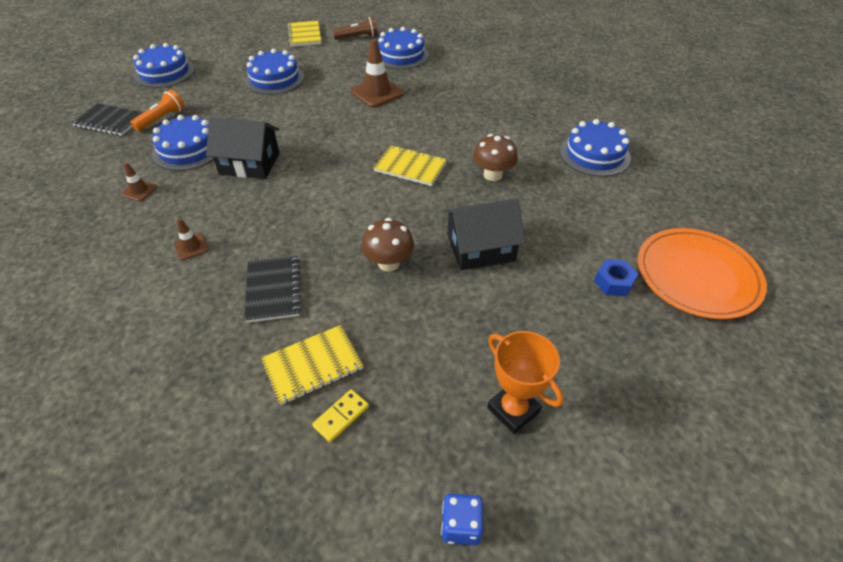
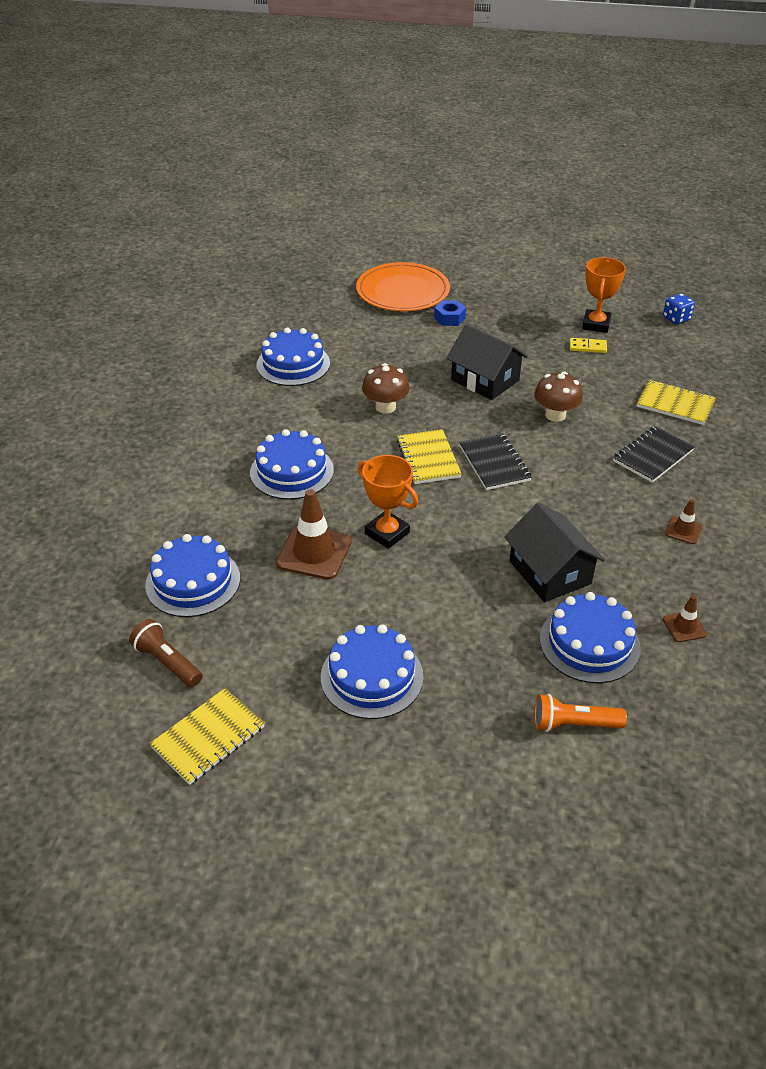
camera: 125 degrees left, 5 degrees down
black notebook [72,103,144,136] -> black notebook moved to [459,433,532,490]
blue cake [133,43,195,88] -> blue cake moved to [250,429,334,499]
yellow domino [312,389,369,442] -> yellow domino moved to [570,338,607,353]
none -> orange trophy [358,455,418,549]

